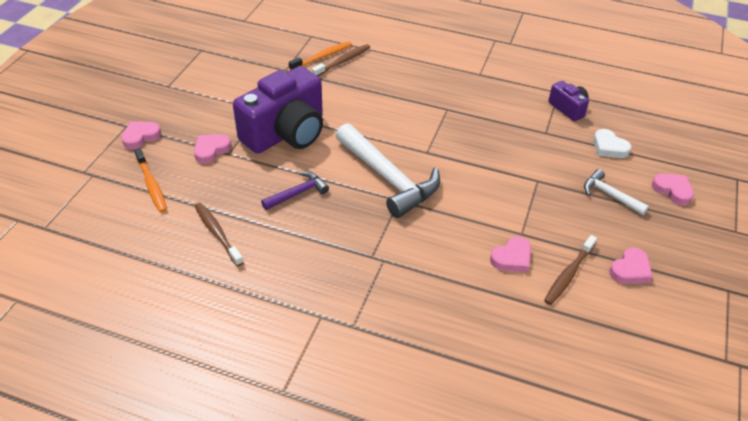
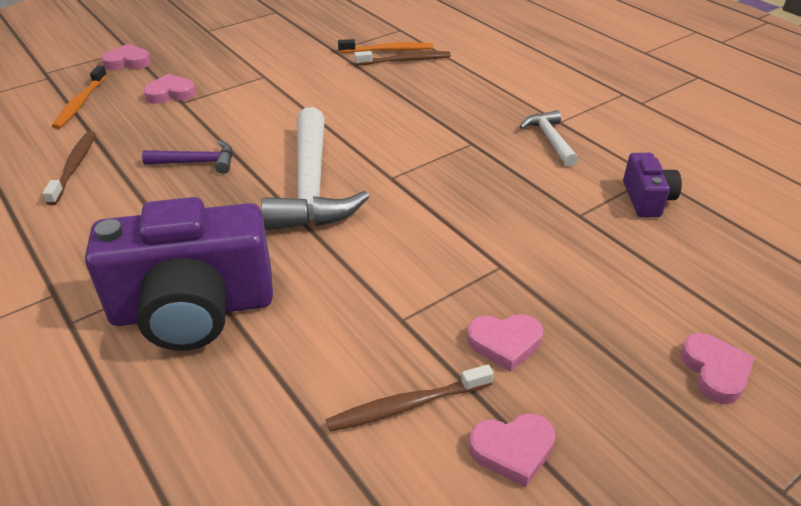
camera: 35 degrees right, 5 degrees down
purple camera [233,66,323,154] -> purple camera moved to [85,197,273,351]
pink heart [490,237,531,272] -> pink heart moved to [467,314,543,372]
white hammer [584,169,649,215] -> white hammer moved to [520,110,578,167]
white heart [593,129,631,158] -> none

